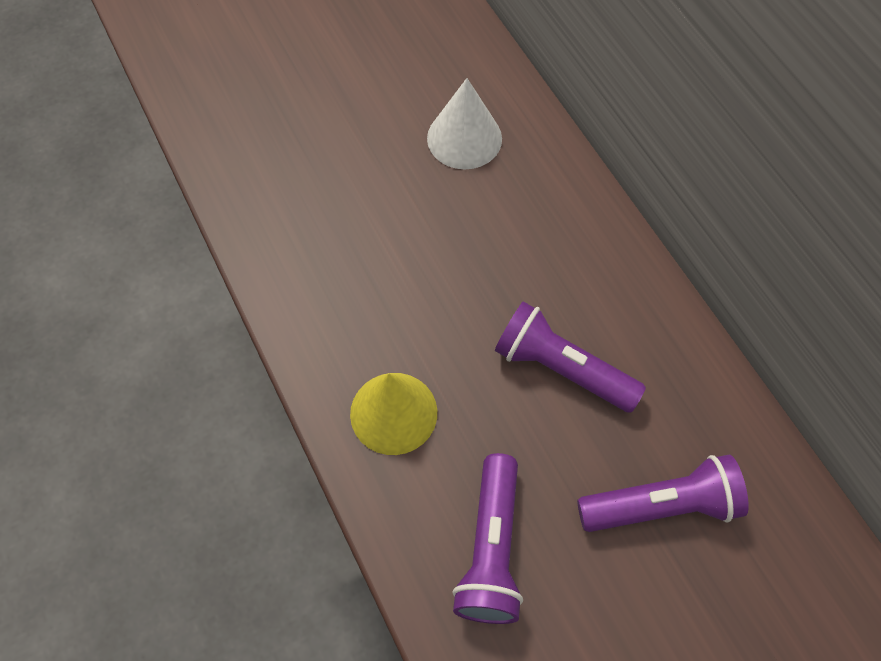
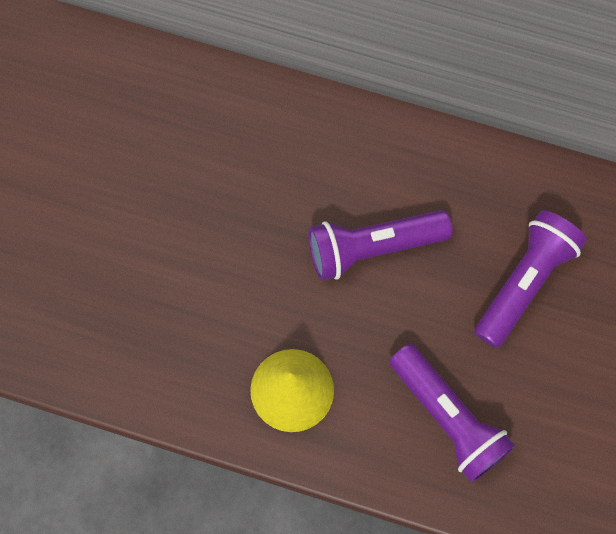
camera: 45 degrees left, 10 degrees up
white cone [427,78,502,169] -> none

